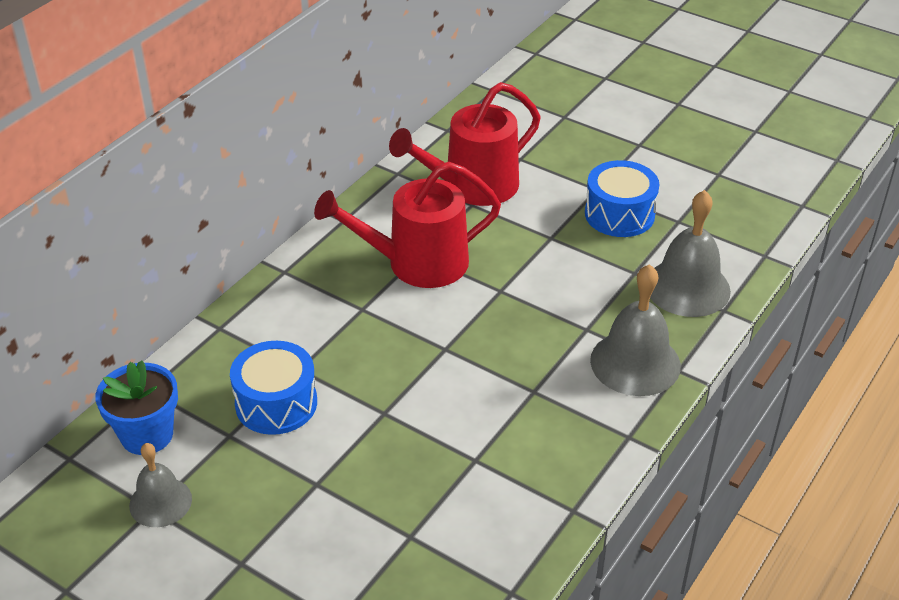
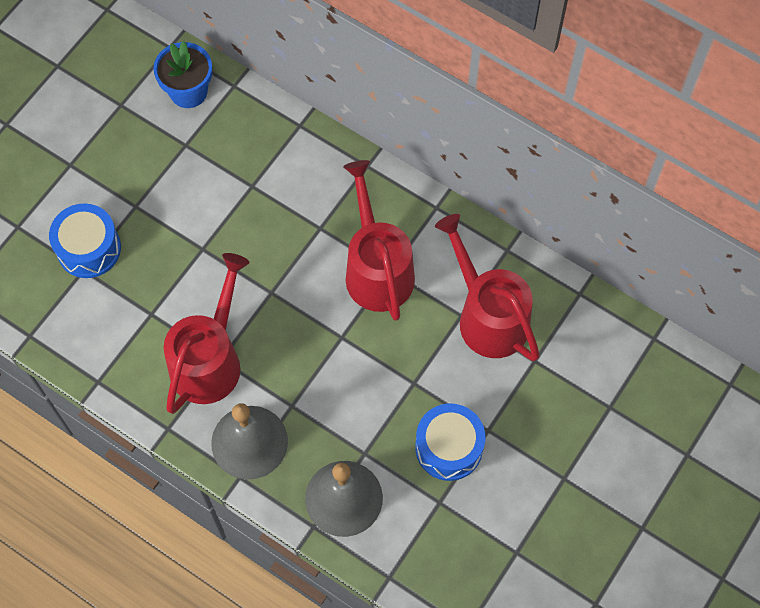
camera: 90 degrees right, 25 degrees up
grey bell [129,443,192,527] -> none
blue drum [230,341,317,435] -> blue drum moved to [49,204,121,278]
none -> red watering can [164,253,249,414]

